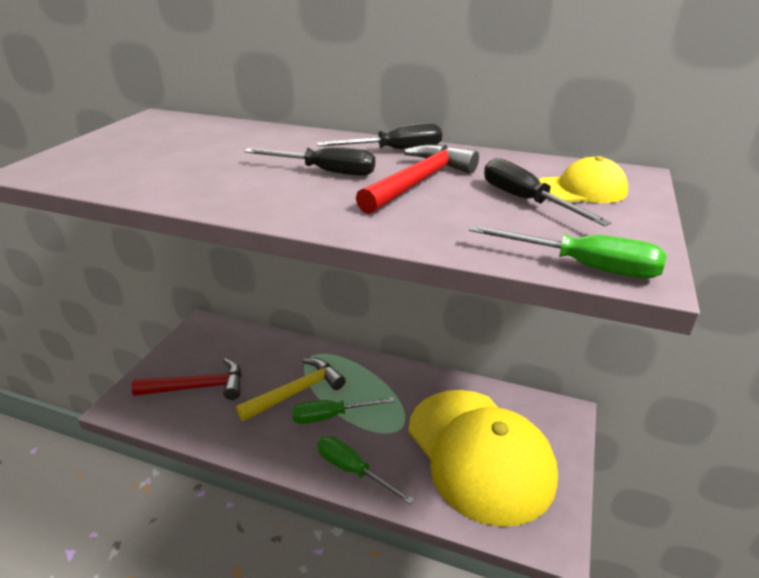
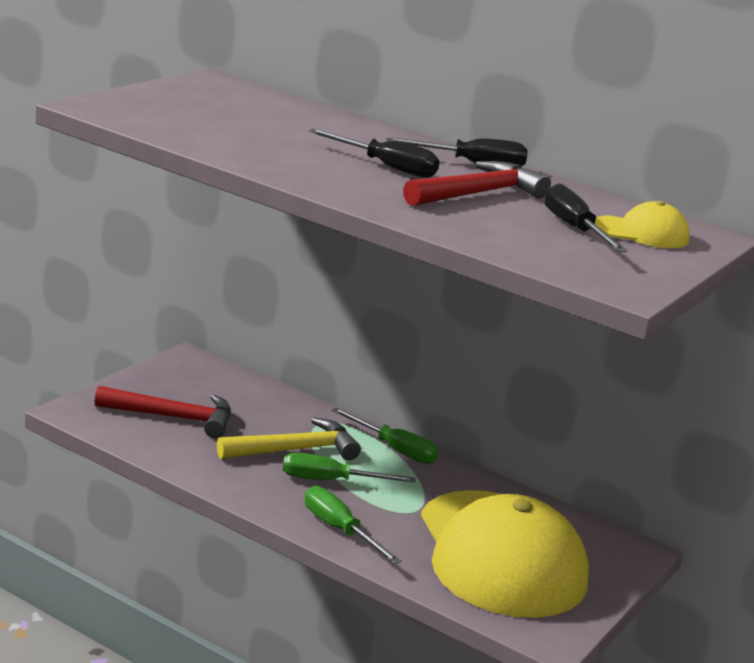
camera: 10 degrees right, 10 degrees down
green screwdriver [469,225,667,279] -> green screwdriver moved to [332,408,439,464]

